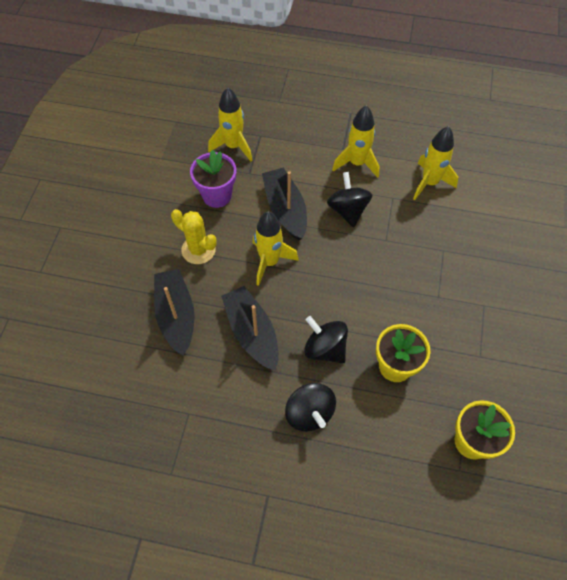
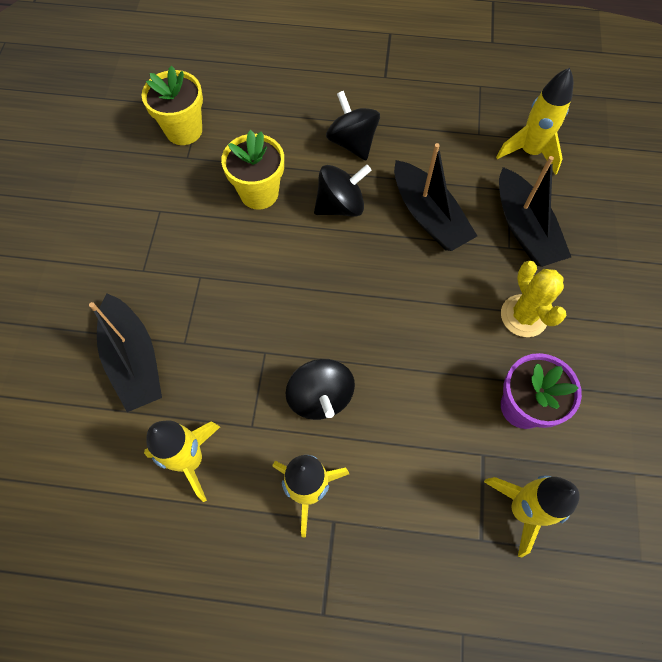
camera: 175 degrees right, 5 degrees up
yellow cactus [171,209,217,264] -> yellow cactus turned 45 degrees clockwise [501,261,566,337]
yellow rocket [253,211,299,286] -> yellow rocket moved to [496,68,573,175]
black boat [262,167,307,240] -> black boat moved to [89,293,162,412]
black spinning top [304,316,348,364] -> black spinning top turned 60 degrees counterclockwise [314,164,372,217]

